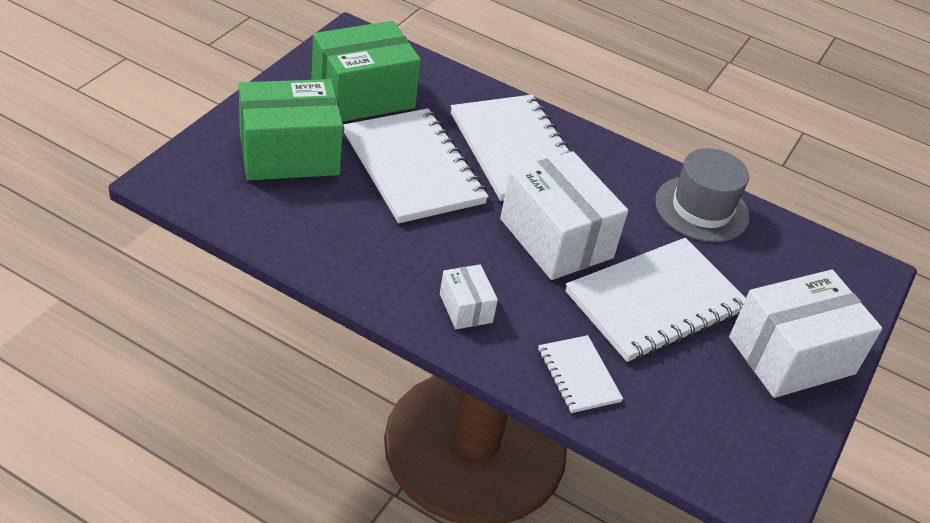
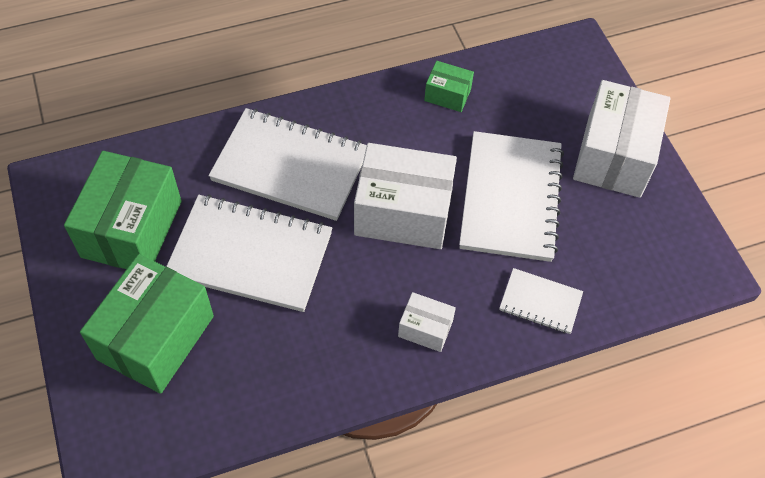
camera: 45 degrees left, 15 degrees up
grey hat [655,148,750,242] -> green box [424,61,474,112]

